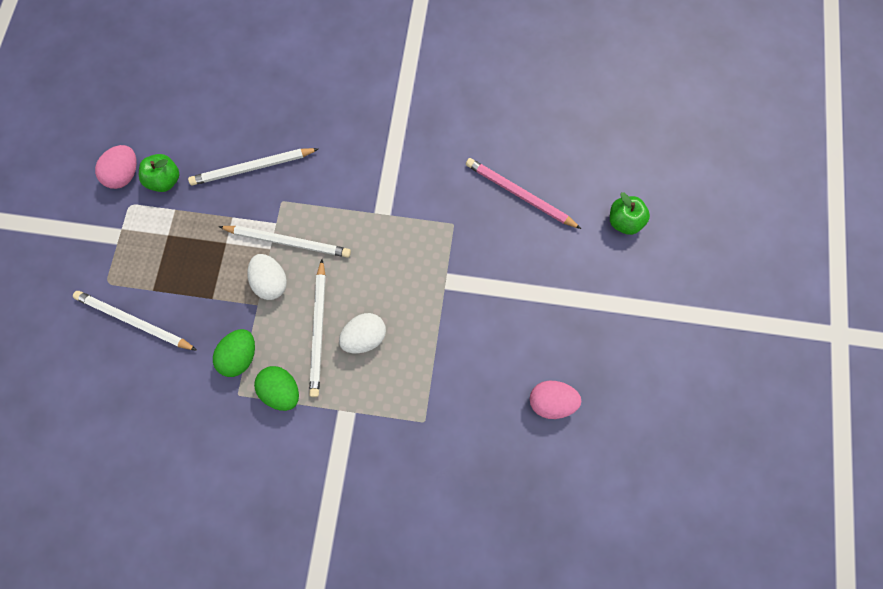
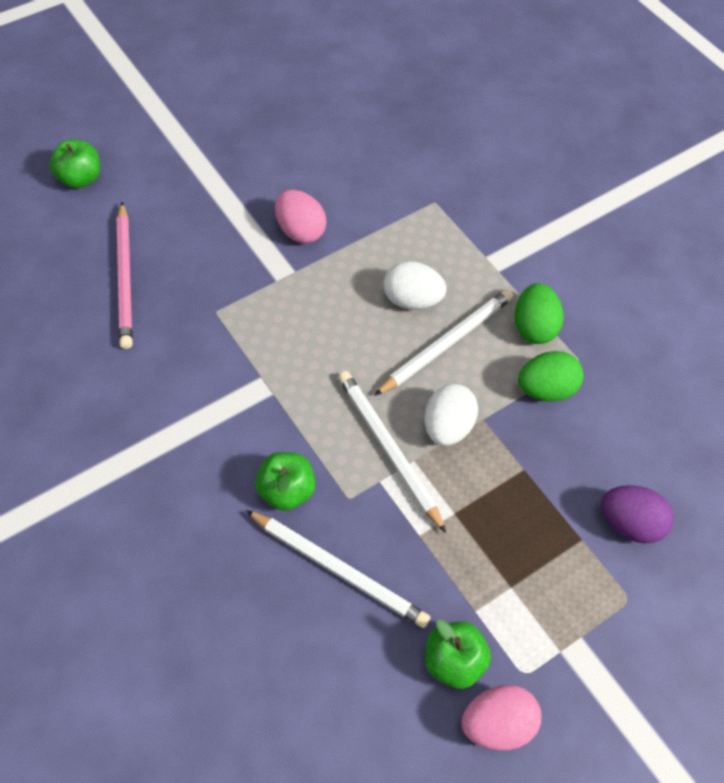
camera: 135 degrees left, 15 degrees down
white pencil [73,291,197,351] -> purple egg [601,485,674,544]
pink egg [530,381,581,419] -> pink egg moved to [275,190,327,243]
none -> green apple [255,452,316,511]

